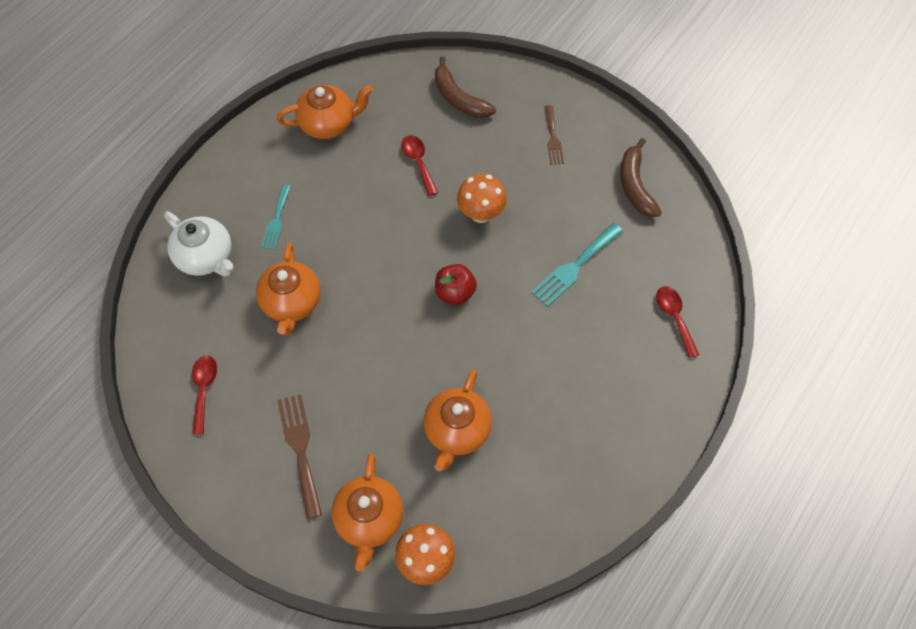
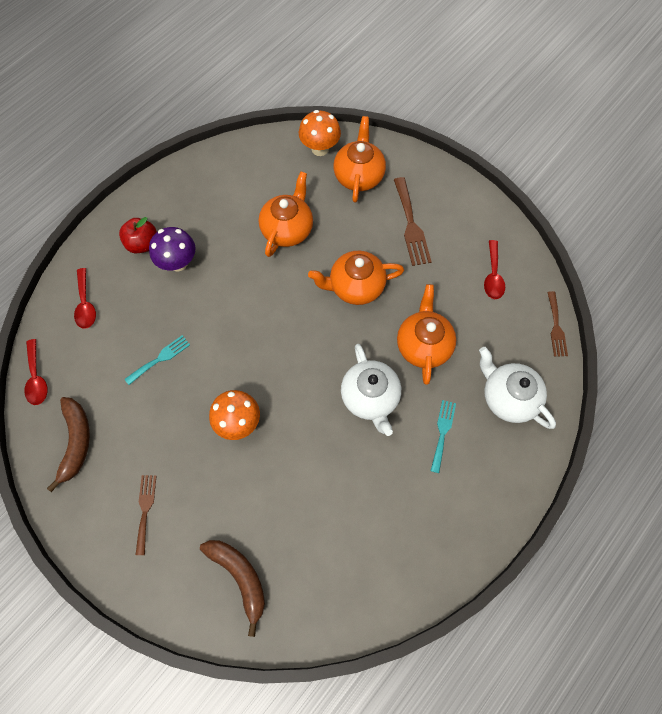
camera: 175 degrees left, 5 degrees up
orange teapot [277,85,373,139] -> orange teapot moved to [308,251,404,305]
red spoon [402,135,438,196] -> red spoon moved to [25,339,48,405]
red apple [435,264,477,305] -> red apple moved to [119,217,157,253]
turquoise fork [531,223,623,307] -> turquoise fork [125,335,190,385], size x0.65
none -> purple mushroom [149,227,195,272]
none -> white teapot [341,344,401,436]
none -> brown fork [547,291,568,356]

